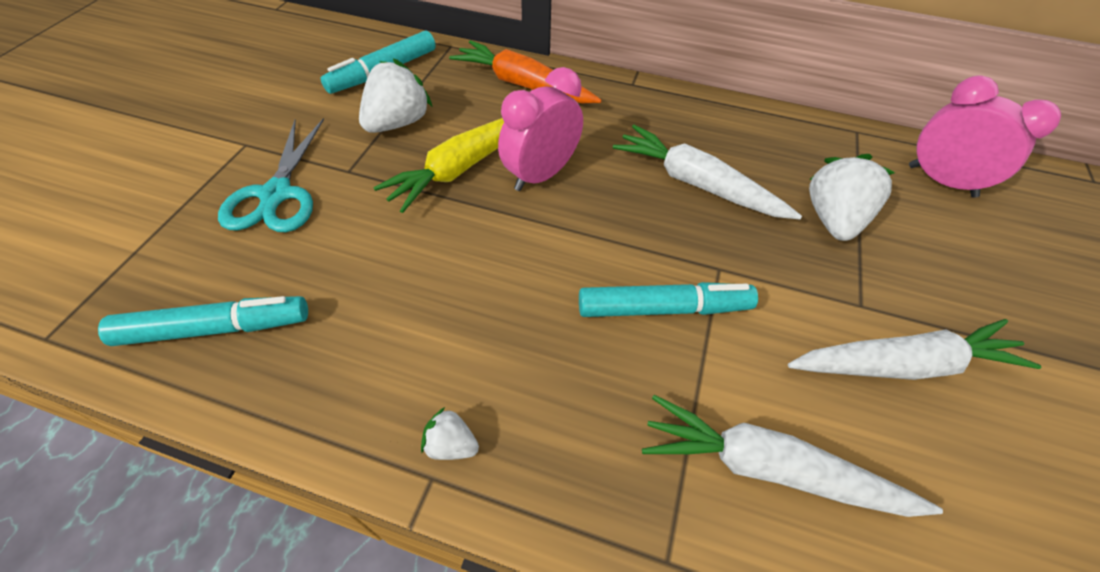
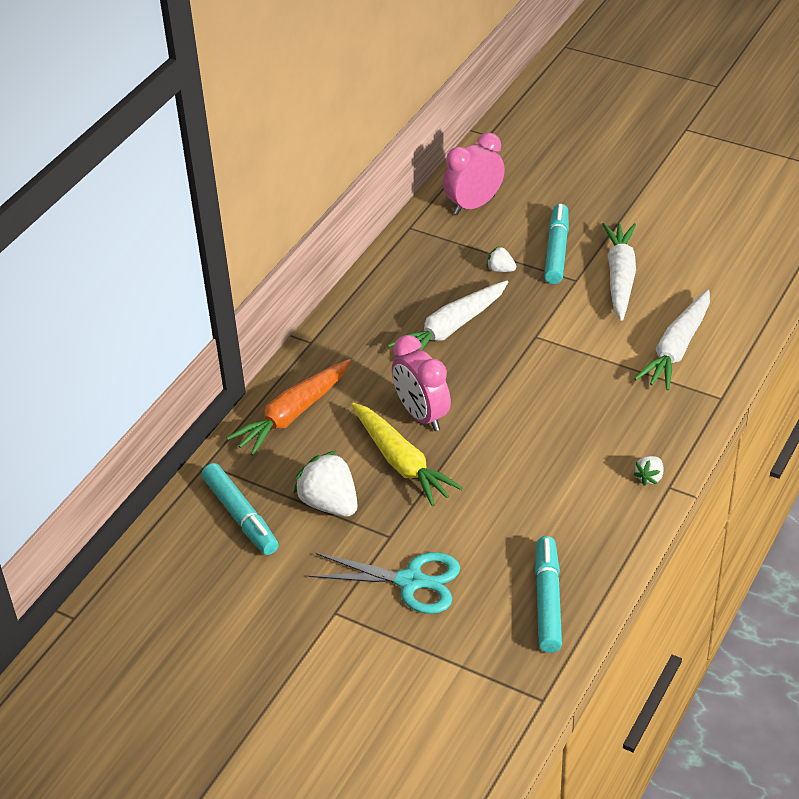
camera: 75 degrees left, 10 degrees down
turquoise marker [579,282,758,317] -> turquoise marker moved to [544,204,569,284]
white strawberry [809,154,895,241] -> white strawberry [486,246,516,272], size x0.50

